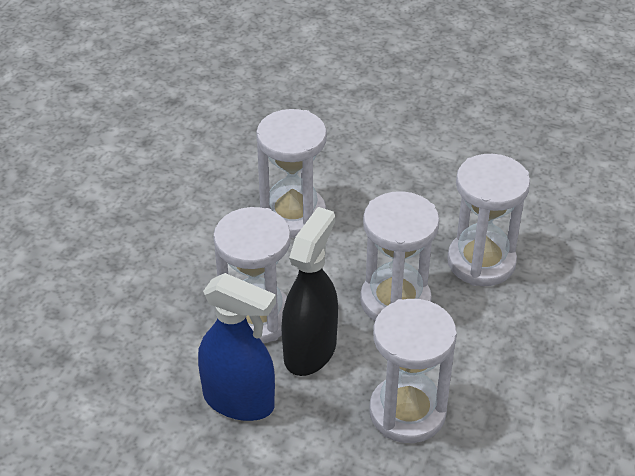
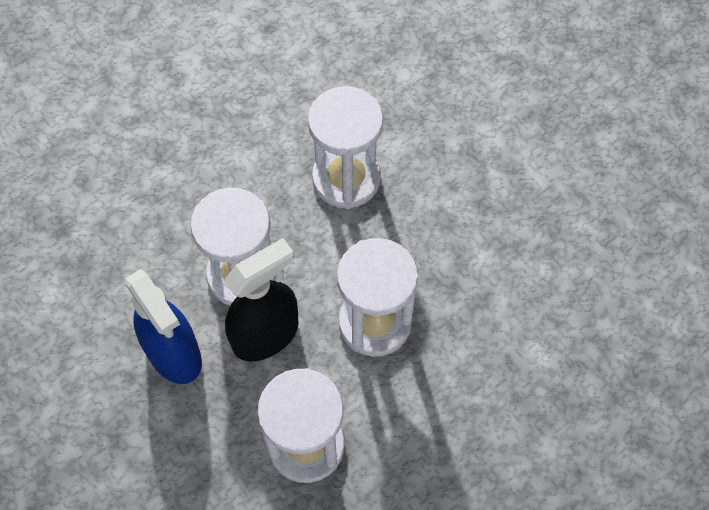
camera: 30 degrees right, 20 degrees up
white hourglass [447,154,530,286] -> none

